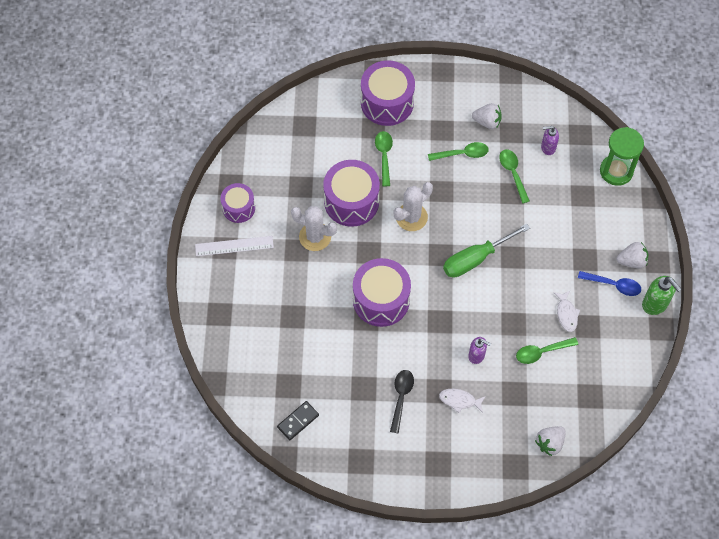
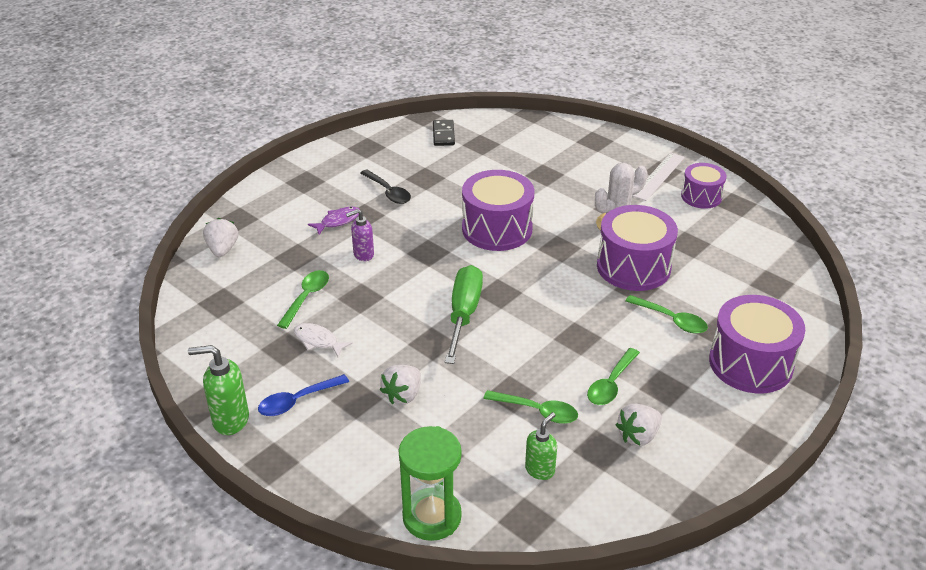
camera: 130 degrees right, 25 degrees down
white cactus [393,182,433,231] -> none
white fish [439,389,486,413] -> purple fish [308,207,360,234]
purple soap dispenser [541,126,559,155] -> green soap dispenser [525,412,557,480]
white strawberry [617,242,648,268] -> white strawberry moved to [380,365,421,405]

